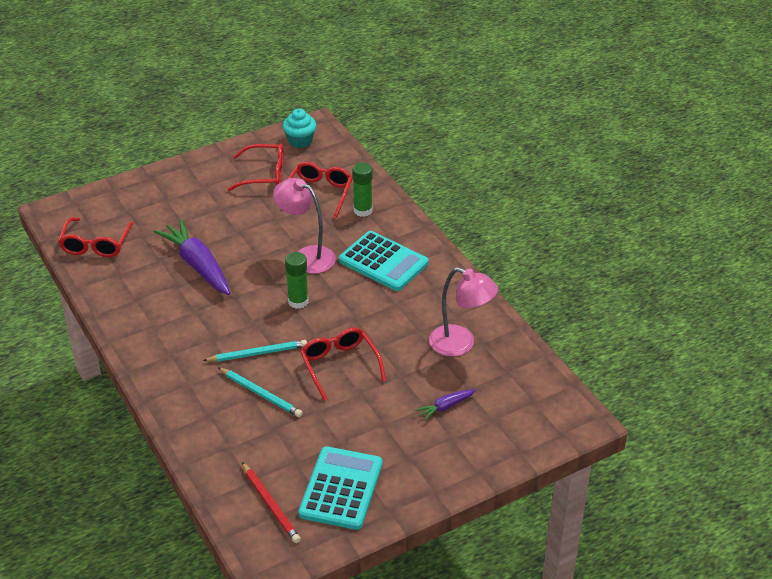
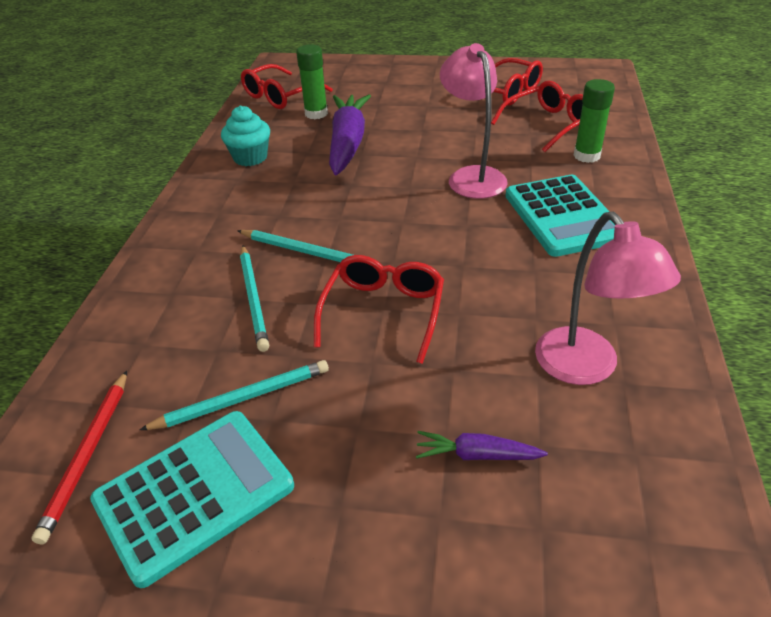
camera: 40 degrees right, 0 degrees up
turquoise cupcake [283,108,316,148] -> turquoise cupcake moved to [221,106,270,166]
green glue stick [285,252,308,309] -> green glue stick moved to [296,44,328,119]
none -> turquoise pencil [140,360,329,430]

